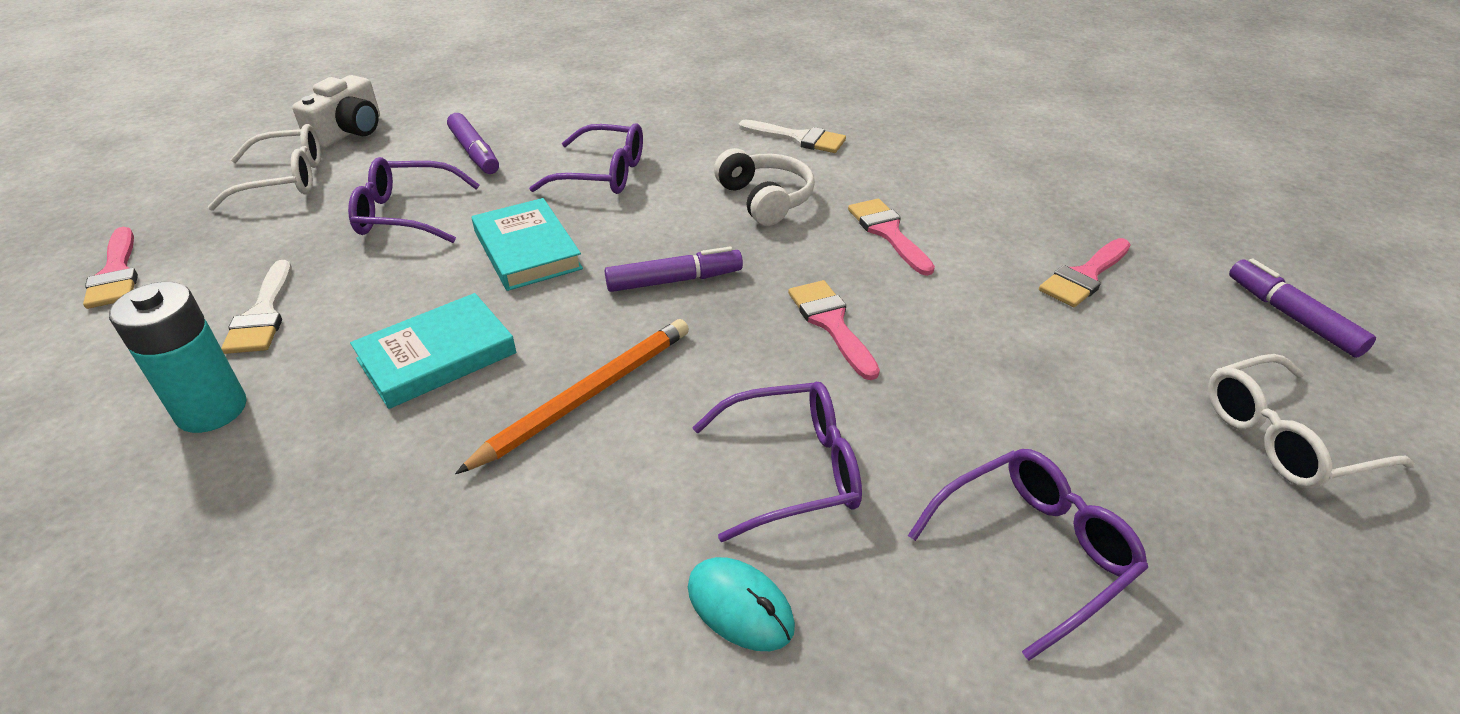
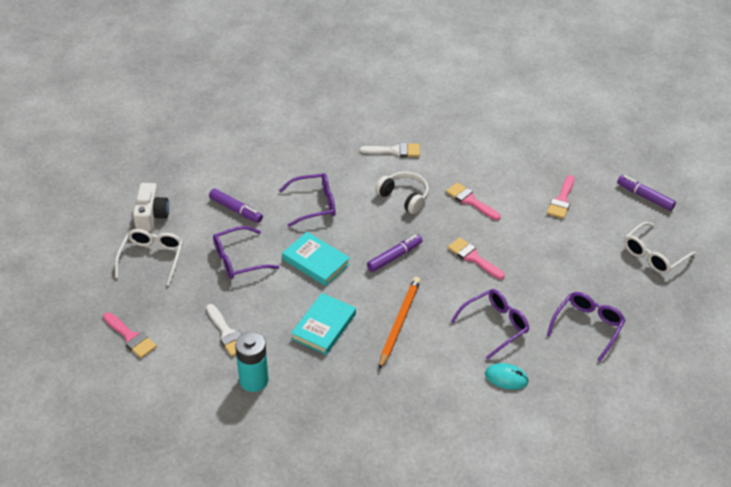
camera: 25 degrees left, 5 degrees up
white glasses [208,124,321,211] -> white glasses turned 45 degrees counterclockwise [115,229,183,286]

